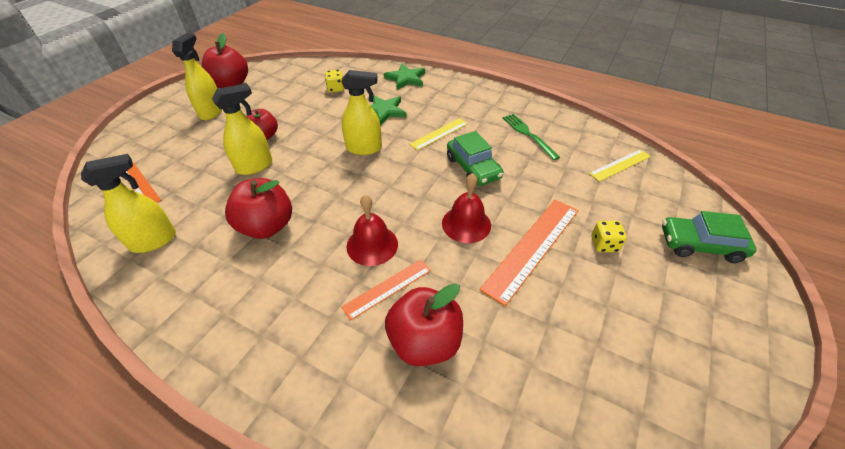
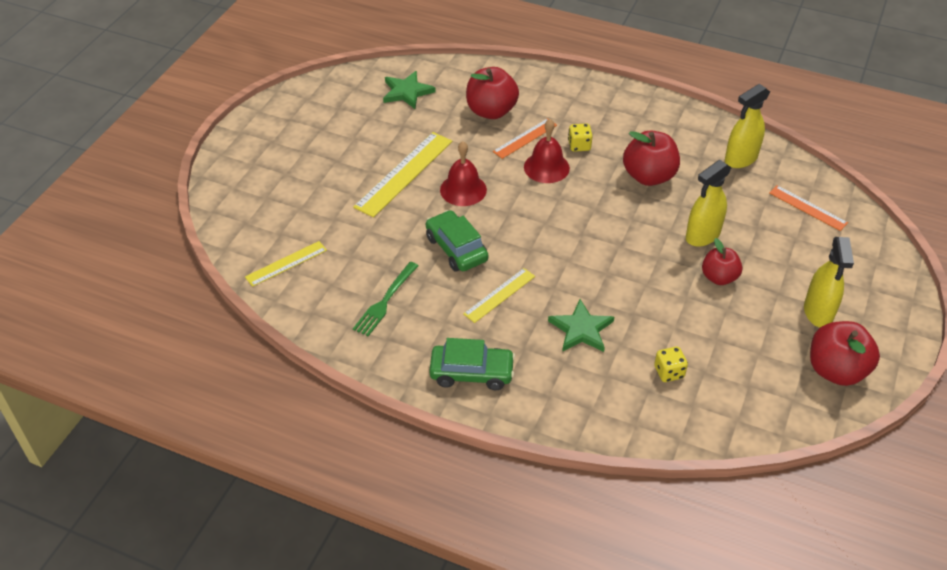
camera: 175 degrees right, 0 degrees up
yellow spray bottle [342,70,382,155] -> none
green star [384,64,425,90] -> green star moved to [383,71,436,109]
orange ruler [480,199,578,306] -> yellow ruler [353,132,452,218]
green fork [503,114,560,160] -> green fork turned 60 degrees clockwise [353,262,418,336]
yellow dice [591,221,627,252] -> yellow dice moved to [568,124,593,152]
green car [662,211,756,263] -> green car moved to [429,338,515,390]

